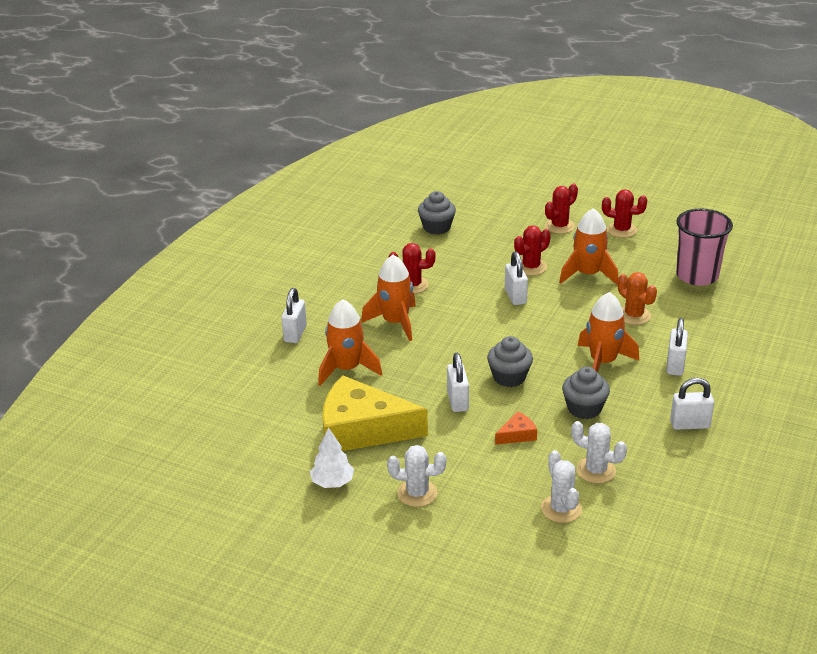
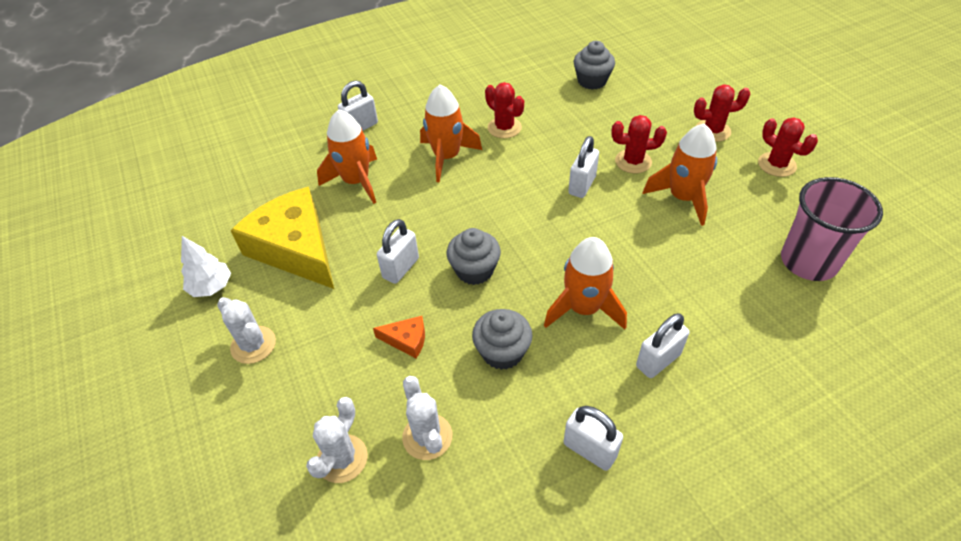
camera: 40 degrees right, 15 degrees up
orange cactus [618,272,657,325] -> none

